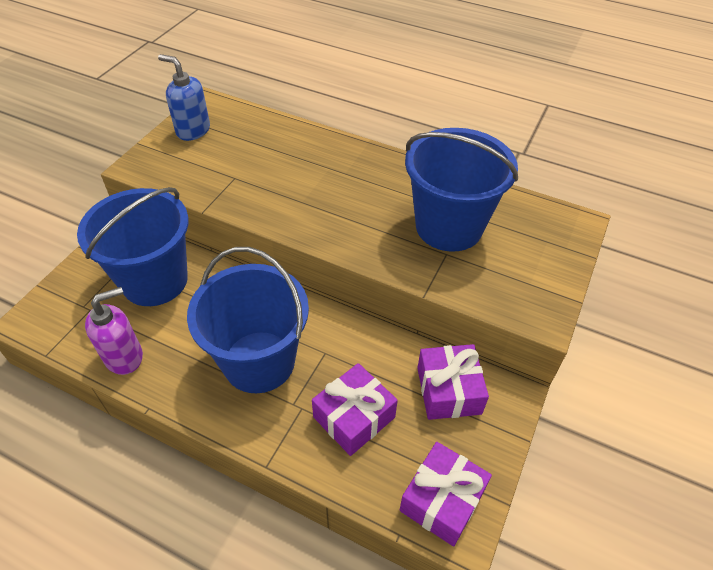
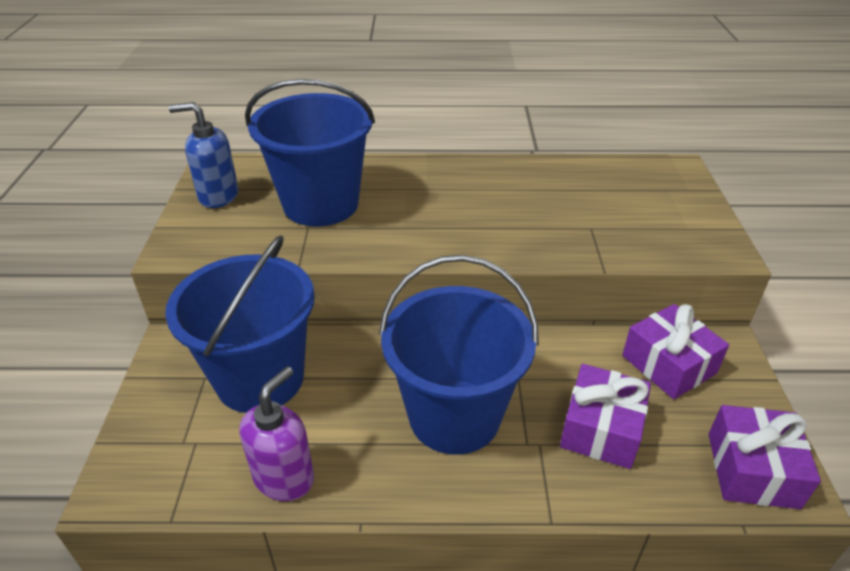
camera: 25 degrees left, 10 degrees down
blue bucket [405,128,518,252] -> blue bucket moved to [245,79,375,226]

